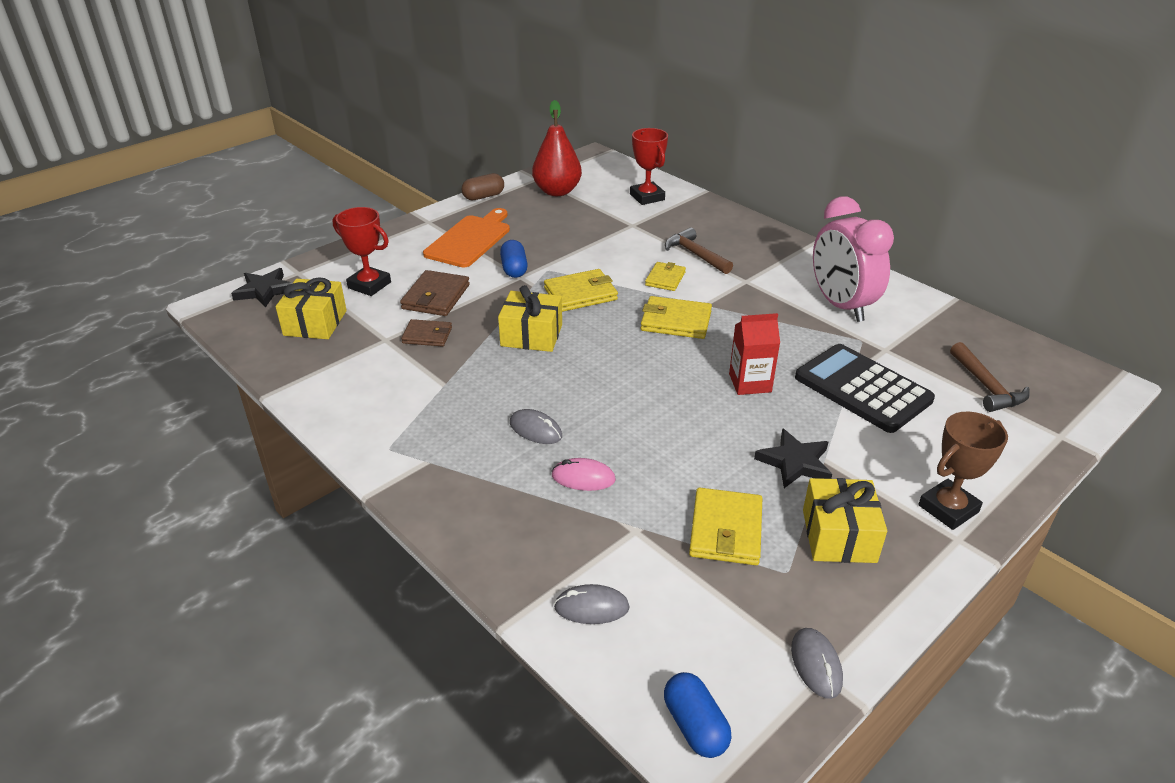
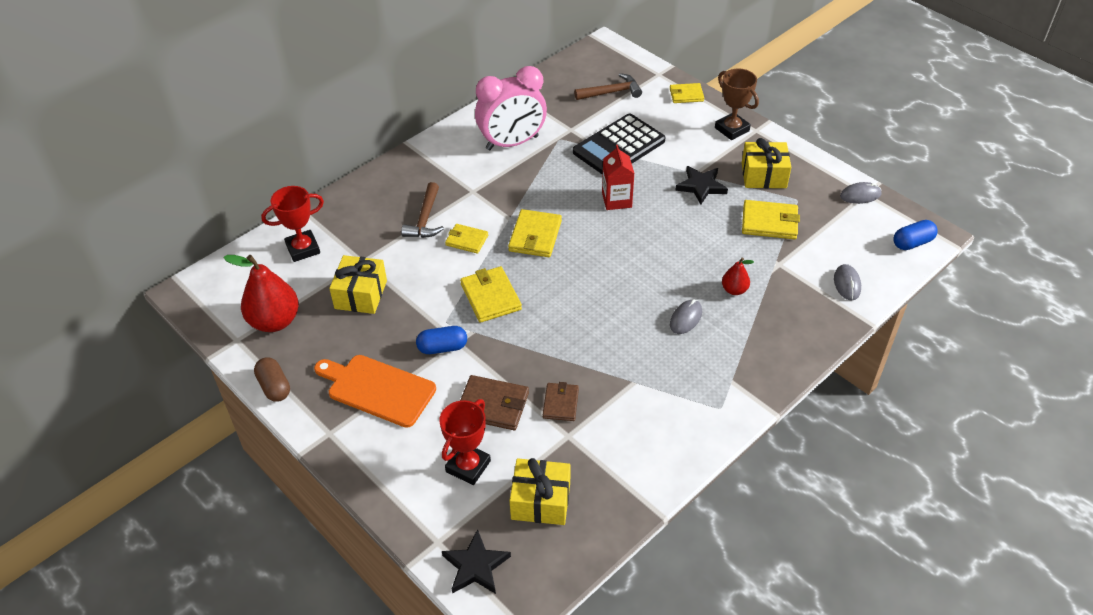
camera: 90 degrees left, 10 degrees up
yellow gift [498,285,562,352] -> yellow gift moved to [329,255,387,314]
pink mouse [552,458,616,491] -> red pear [722,257,754,295]
brown hammer [665,227,733,274] -> brown hammer turned 45 degrees counterclockwise [401,182,444,238]
none -> yellow wallet [670,83,704,103]

